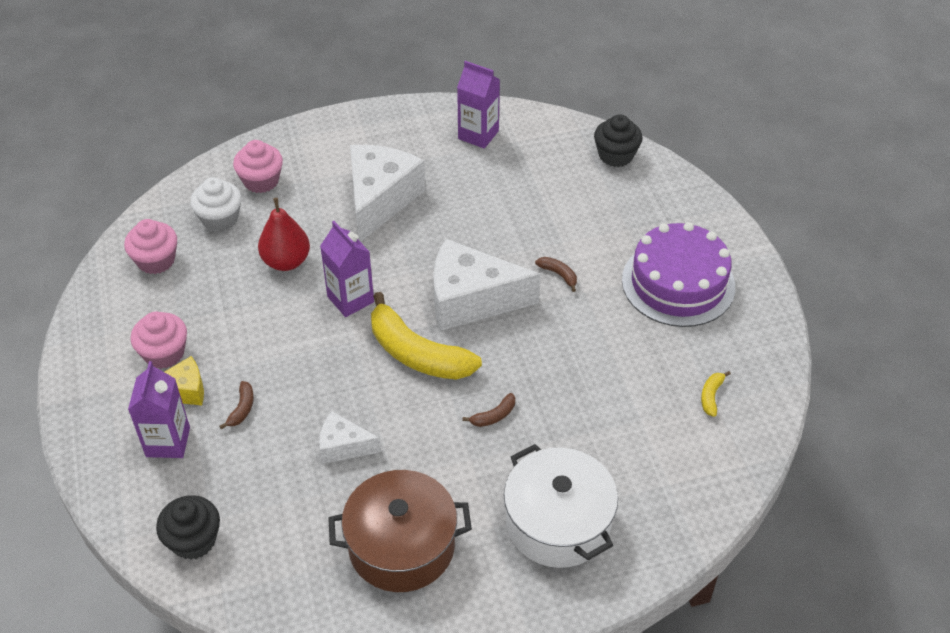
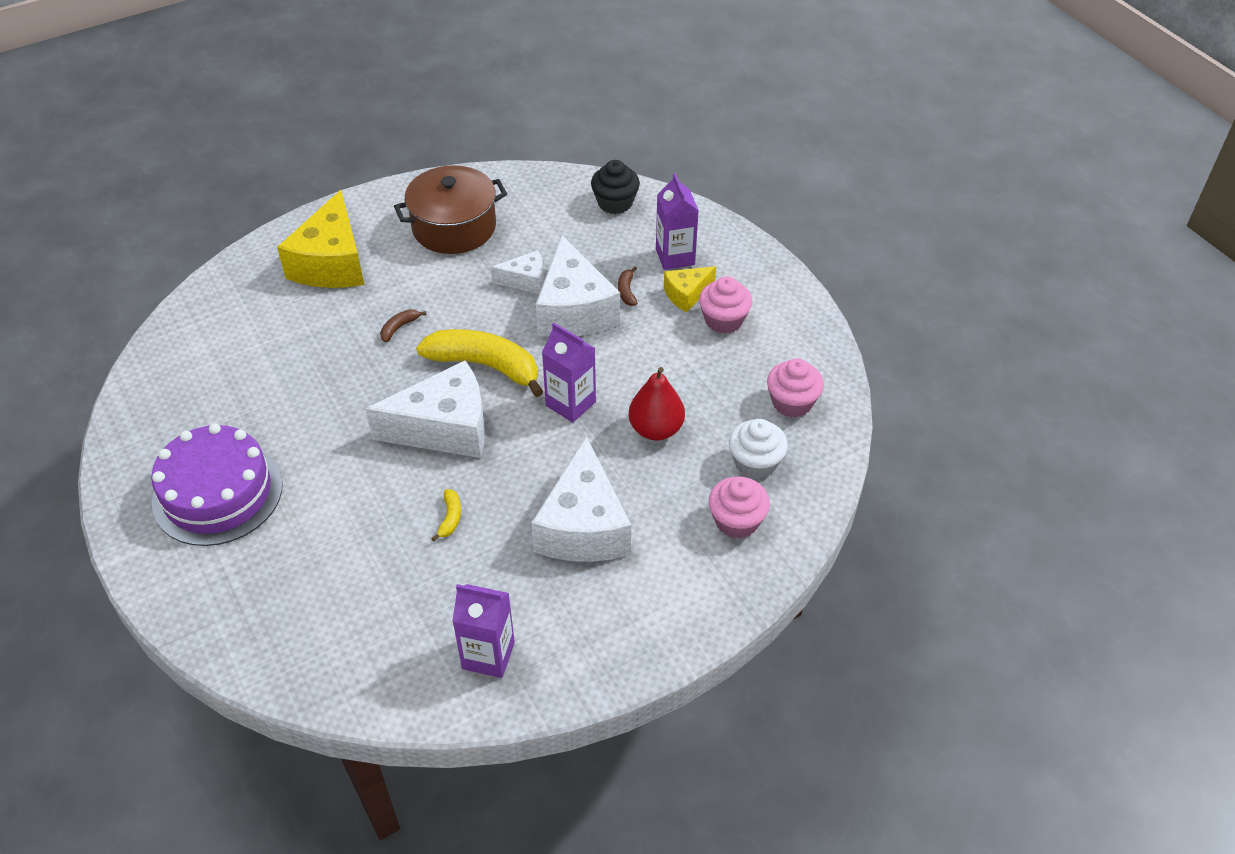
camera: 165 degrees right, 0 degrees up
white pot [504,444,618,568] -> yellow cheese [277,190,364,288]
brown banana [535,257,577,292] -> none
black cupcake [594,114,642,167] -> none
yellow banana [701,371,731,417] -> yellow banana moved to [431,489,461,541]
none -> white cheese [536,235,620,337]

